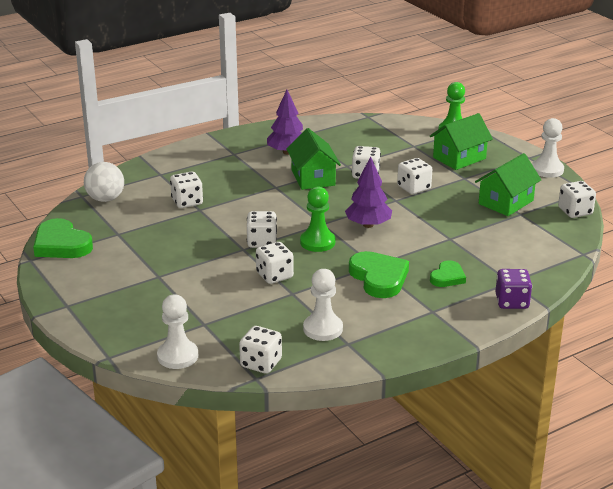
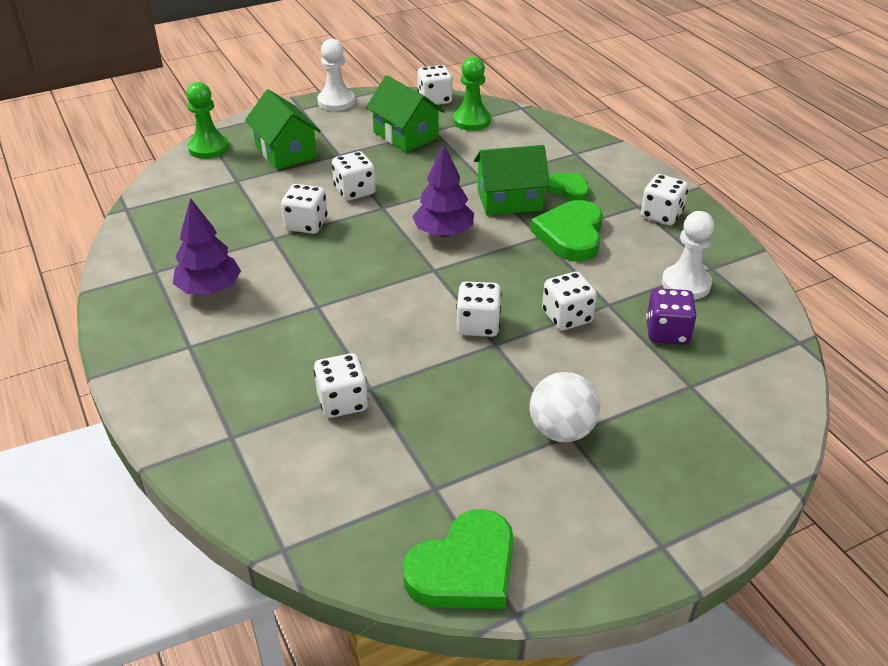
camera: 85 degrees left, 10 degrees up
white ball [84,162,124,202] -> white ball moved to [530,372,600,442]
white pawn [157,294,198,369] -> none
white dice [239,326,282,374] -> white dice moved to [641,174,688,225]
green house [286,128,341,190] -> green house moved to [474,145,550,215]
green pawn [300,187,335,252] -> green pawn moved to [453,56,491,131]
green heart [349,251,409,298] -> green heart turned 60 degrees counterclockwise [530,200,603,261]
purple dice [495,269,532,309] -> purple dice moved to [646,288,697,344]

